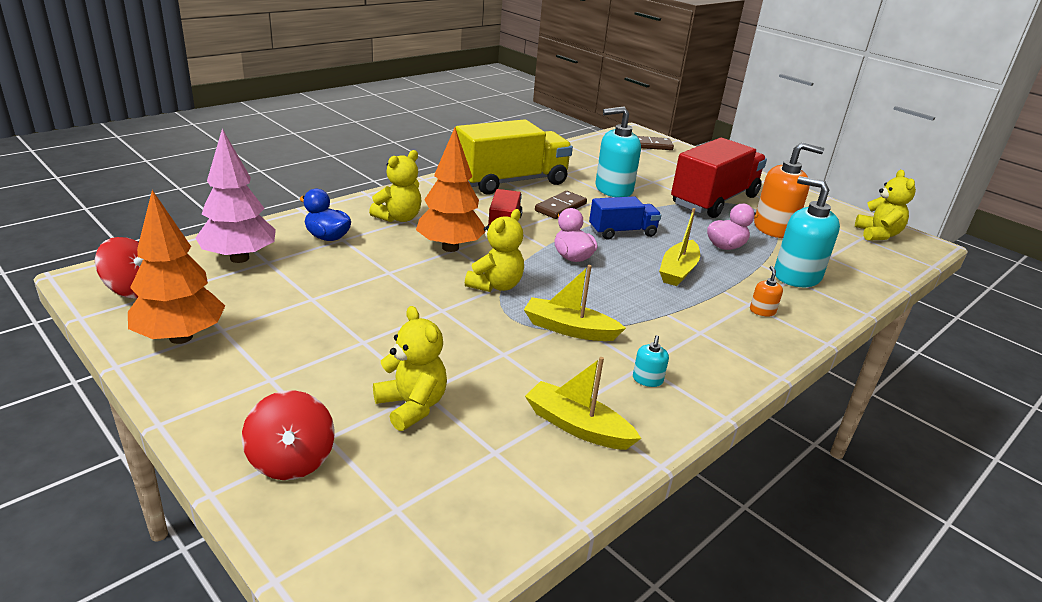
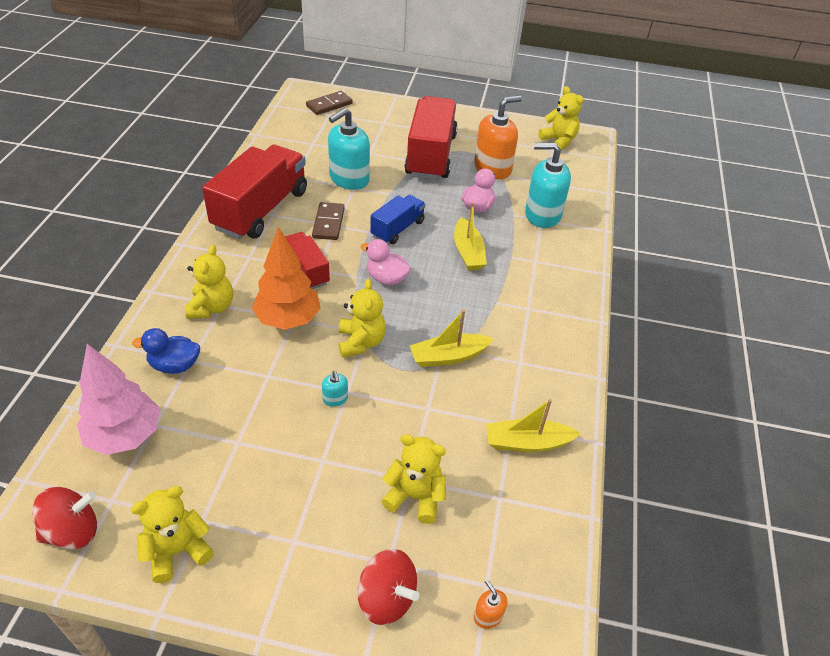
camera: 35 degrees left, 15 degrees up
orange tree [128,190,225,344] -> yellow teddy bear [131,486,214,583]
yellow truck [455,119,573,195] -> red truck [202,145,307,239]
turquoise soap dispenser [633,335,669,387] -> turquoise soap dispenser moved to [322,371,348,407]
orange soap dispenser [750,266,783,316] -> orange soap dispenser moved to [474,580,507,629]

